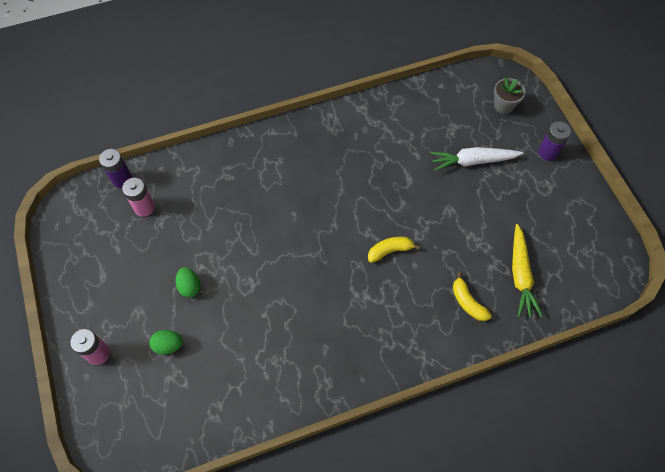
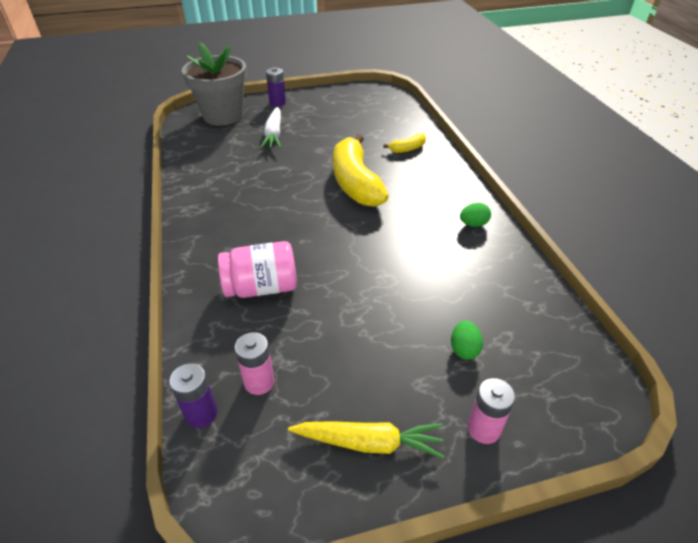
camera: 85 degrees left, 20 degrees down
green egg [175,267,201,297] -> green egg moved to [460,203,491,227]
yellow banana [368,237,420,263] -> yellow banana [333,134,389,207], size x2.27
grey flower pot [494,77,526,114] -> grey flower pot [182,42,247,126], size x2.25
yellow carrot [512,224,543,318] -> yellow carrot moved to [288,421,445,459]
none -> pink jar [218,241,297,298]

